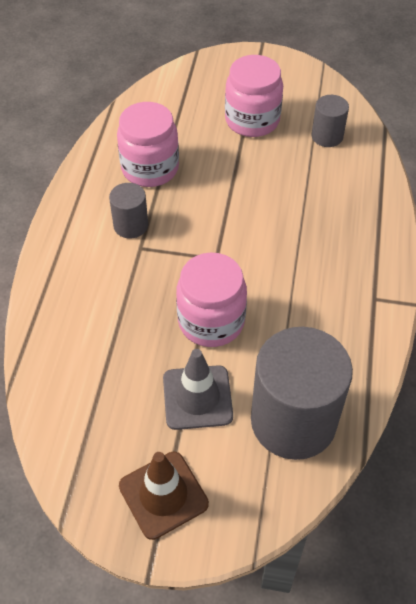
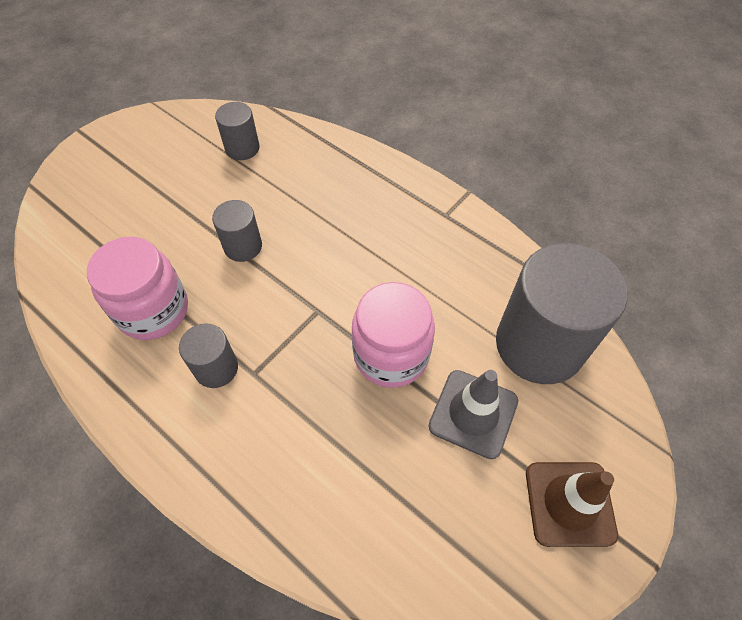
camera: 60 degrees left, 5 degrees up
pink jar [225,55,283,137] -> none
none -> grey cylinder [212,200,262,262]

